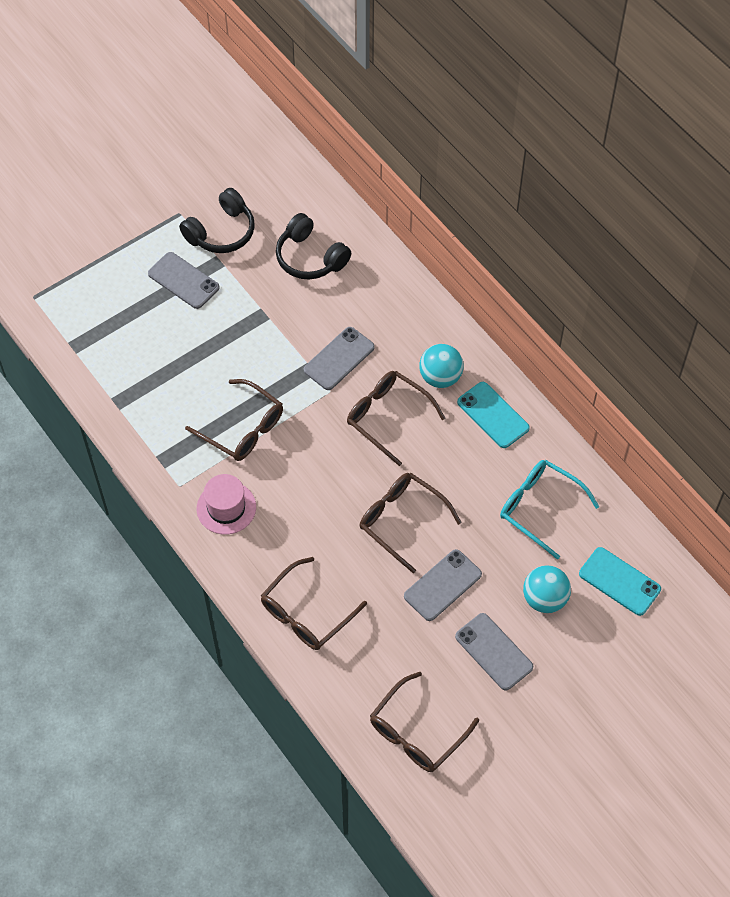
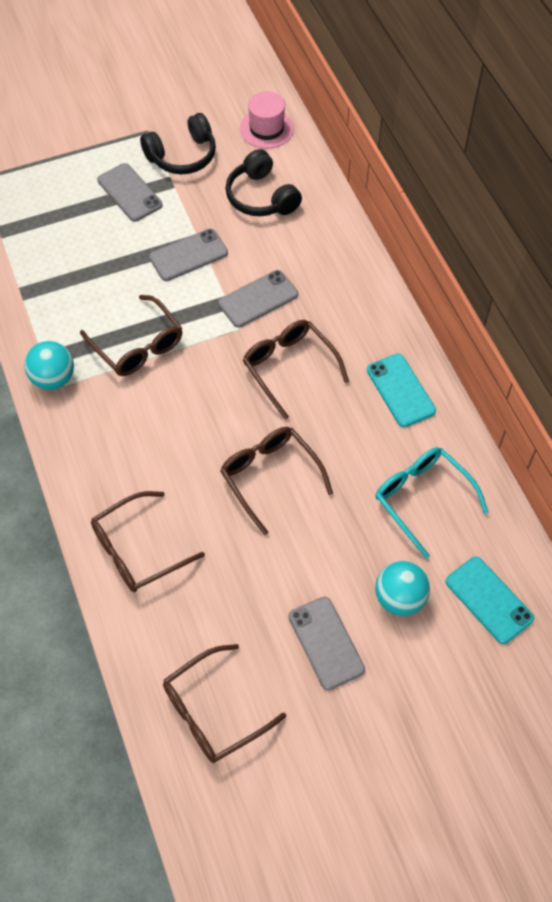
camera: 15 degrees right, 0 degrees up
pink hat [197,474,256,535] -> pink hat moved to [240,91,294,149]
grey phone [404,549,482,621] -> grey phone moved to [149,229,228,281]
turquoise ball [420,344,463,388] -> turquoise ball moved to [24,341,74,390]

